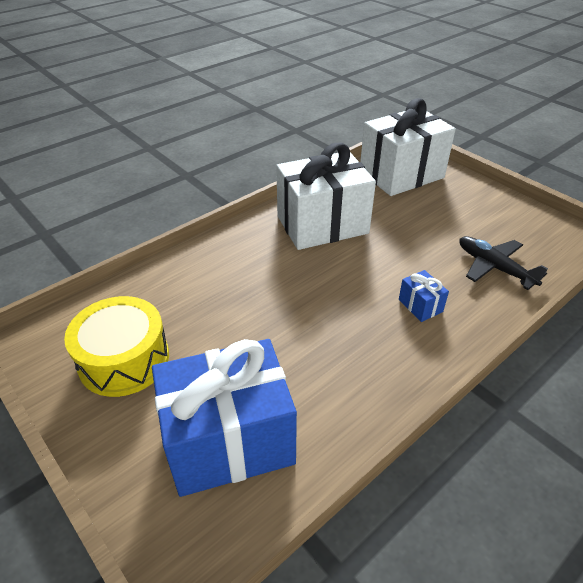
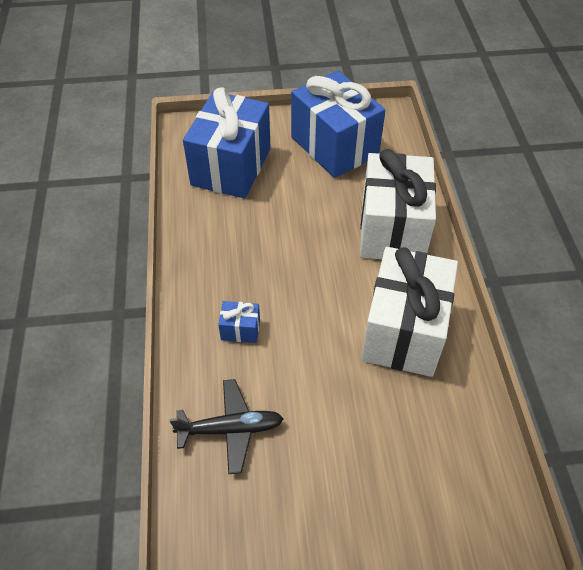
camera: 125 degrees right, 10 degrees up
yellow drum [64,296,169,397] -> blue gift [291,70,385,178]
white gift [360,98,456,196] -> white gift moved to [360,149,436,259]

